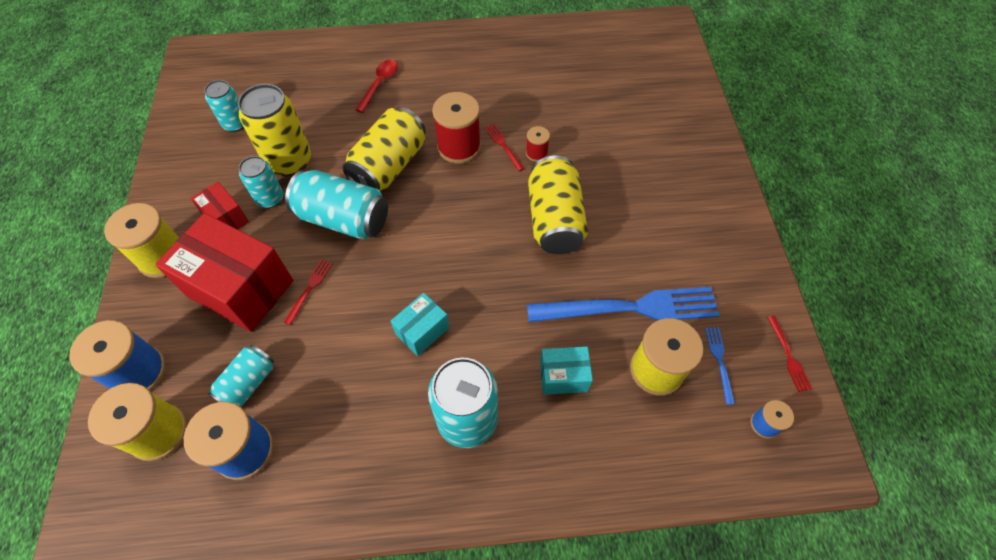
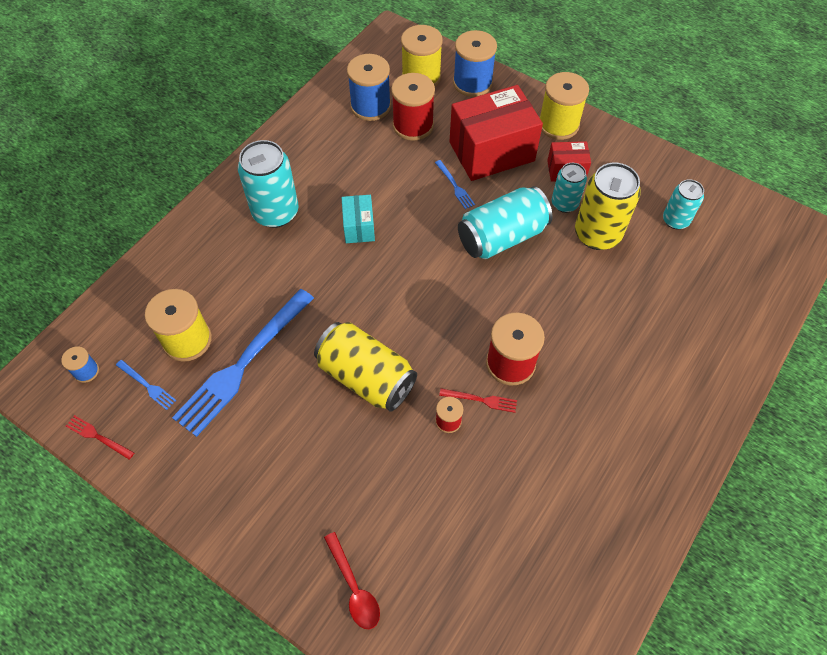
camera: 130 degrees right, 0 degrees up
turquoise can [208,345,274,407] -> red spool [391,73,435,141]
red fork [284,259,333,325] -> blue fork [435,160,475,209]
yellow can [342,107,426,190] -> none
red spoon [356,60,398,113] -> red spoon moved to [324,532,380,629]
turquoise box [540,346,593,395] -> none

